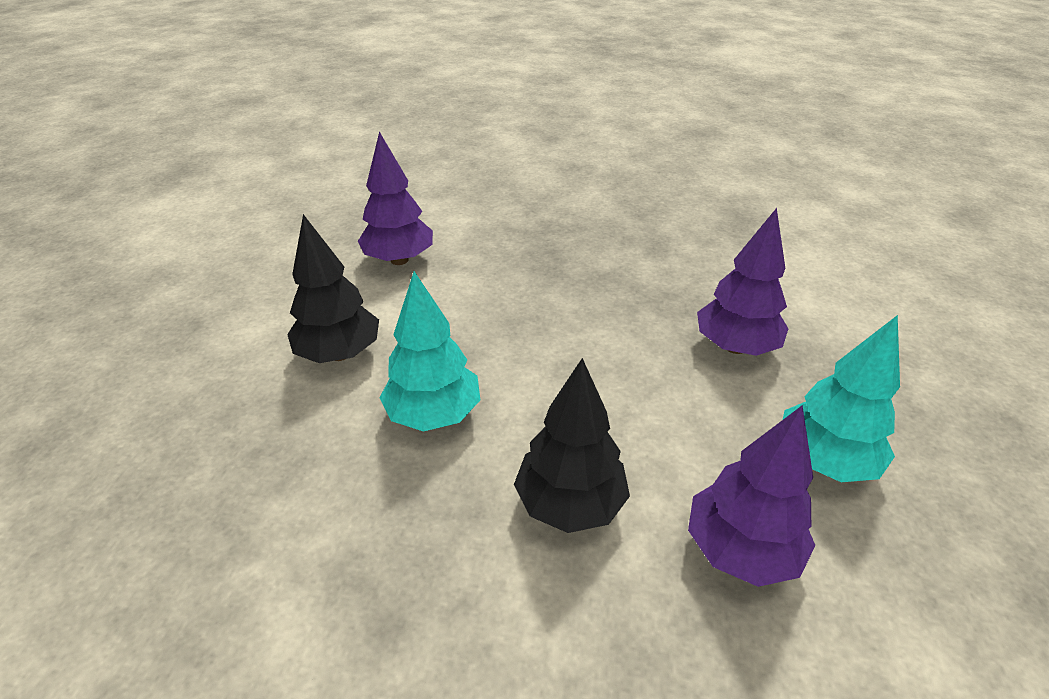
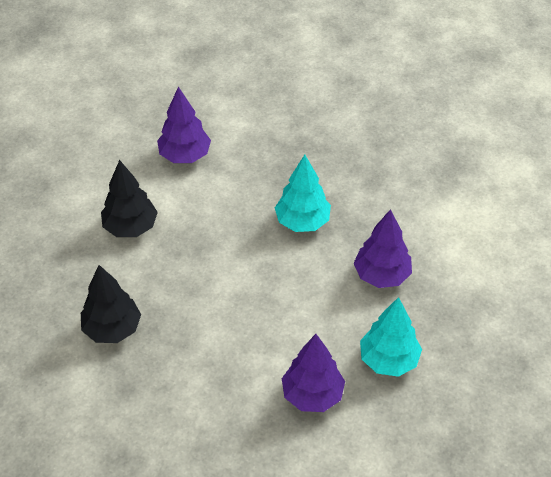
camera: 15 degrees right, 10 degrees up
turquoise tree [380,271,480,432] -> turquoise tree moved to [275,154,331,232]
black tree [514,358,630,533] -> black tree moved to [81,265,141,343]

